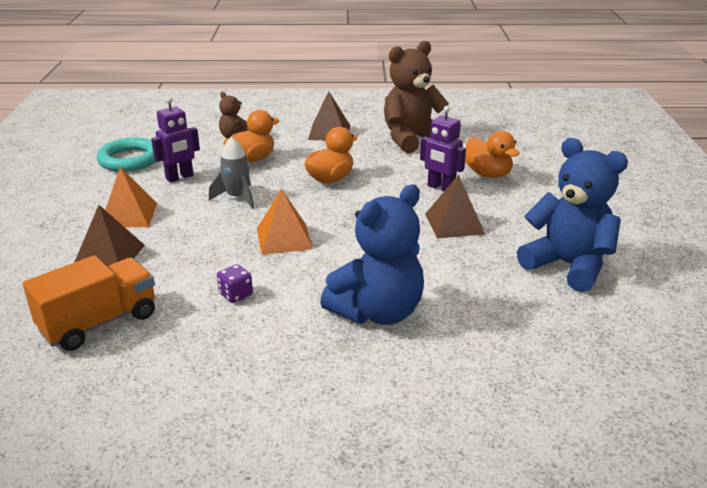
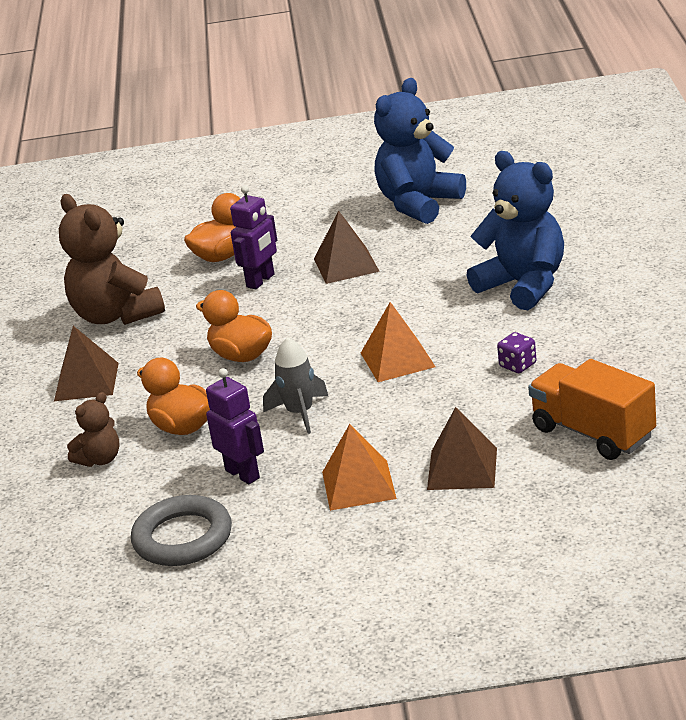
camera: 90 degrees left, 0 degrees up
turquoise ring [96,138,156,172] -> grey ring [131,495,232,566]

